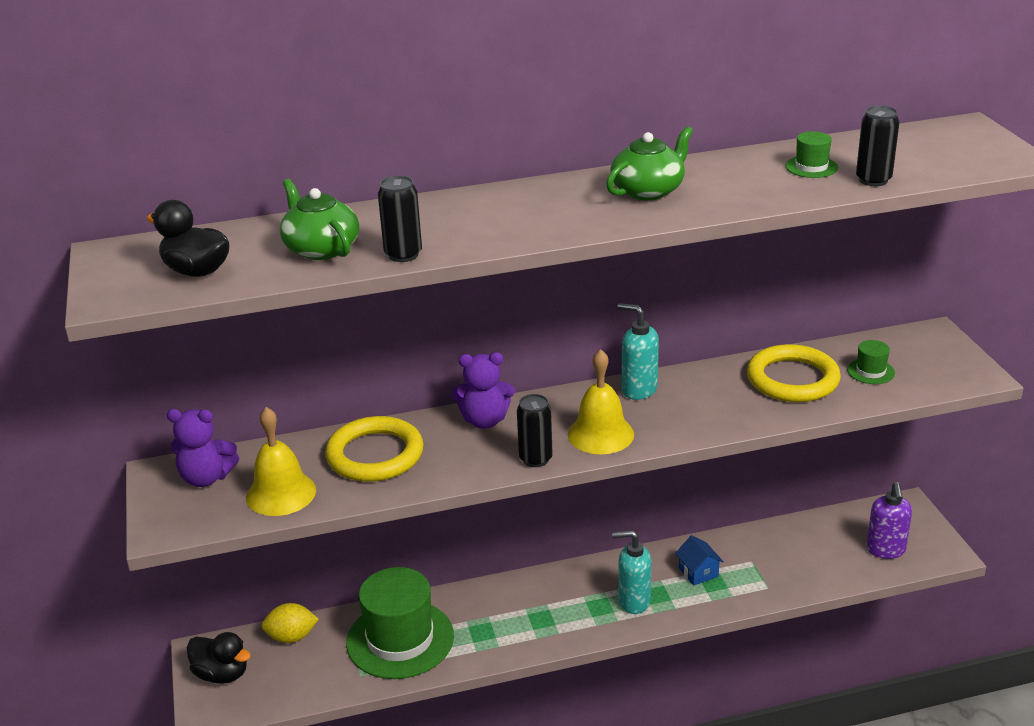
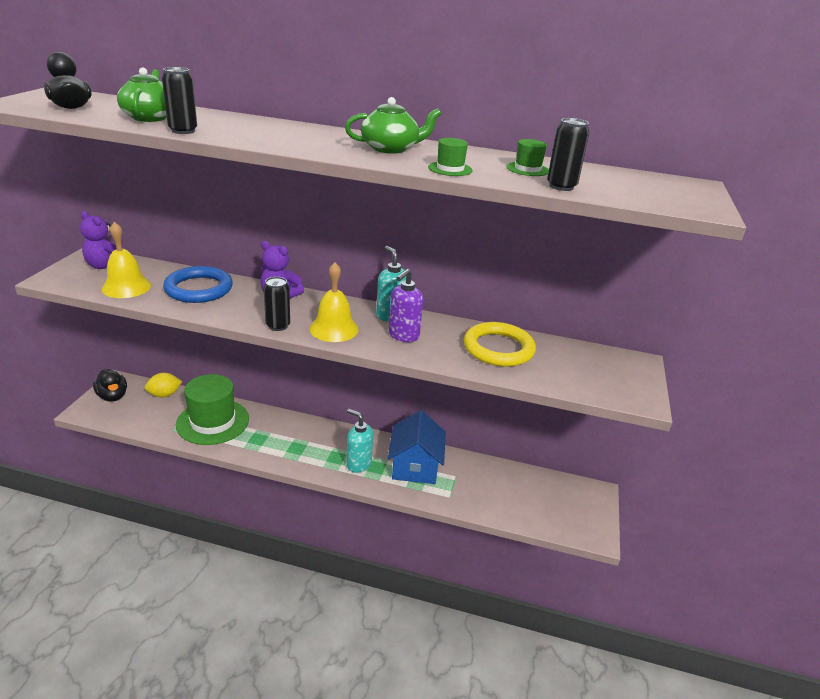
camera: 25 degrees right, 0 degrees up
yellow lemon [261,603,319,643] -> yellow lemon turned 45 degrees counterclockwise [145,373,182,397]
yellow ring [325,416,424,482] -> blue ring [163,266,233,303]
blue house [675,535,724,586] -> blue house [388,410,446,484], size x2.04
green hat [847,340,895,384] -> green hat moved to [428,138,473,176]
purple soap dispenser [866,482,912,559] -> purple soap dispenser moved to [389,269,423,342]

